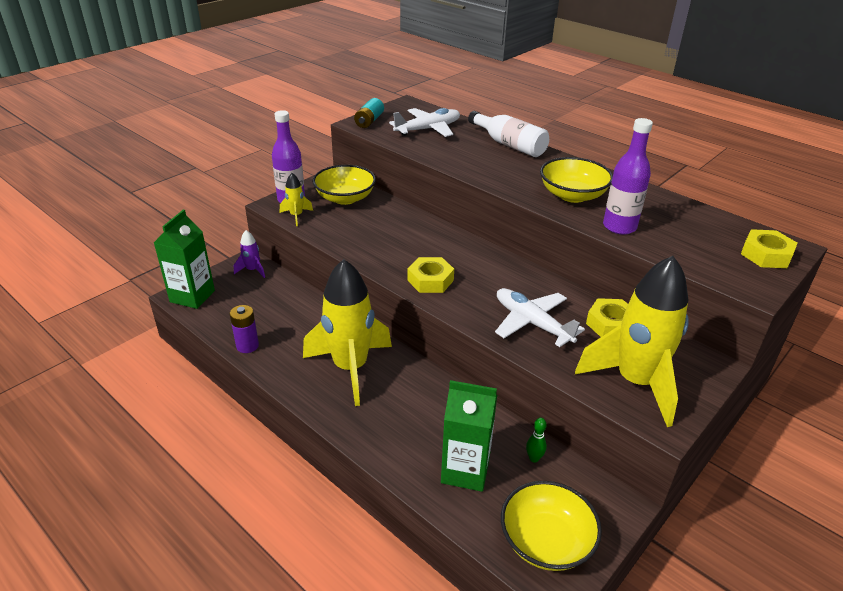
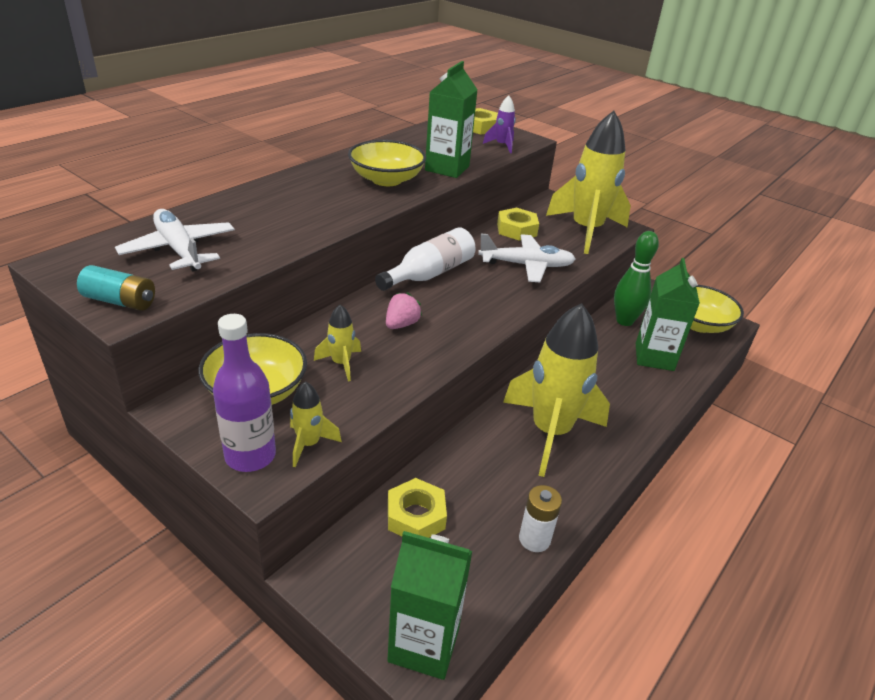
camera: 95 degrees left, 0 degrees up
purple battery [230,305,259,353] -> white battery [519,485,562,552]
purple rocket [234,230,265,278] -> purple rocket moved to [483,95,516,154]
yellow nut [407,257,454,293] -> yellow nut moved to [388,478,447,538]
white bottle [468,111,549,157] -> white bottle moved to [375,227,476,291]
white plane [495,288,585,347] -> white plane turned 135 degrees counterclockwise [478,234,576,282]
green bowling pin [526,418,547,463] -> green bowling pin [614,231,659,326], size x2.09
purple bottle [603,118,653,235] -> green carton [425,61,478,178]
none -> yellow rocket [314,304,361,381]
none -> pink strawberry [386,292,422,329]

